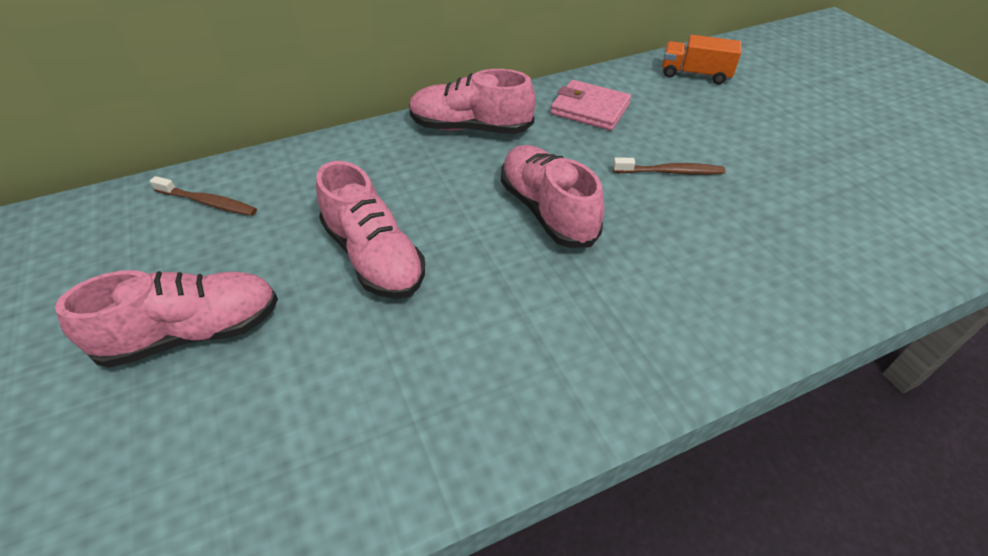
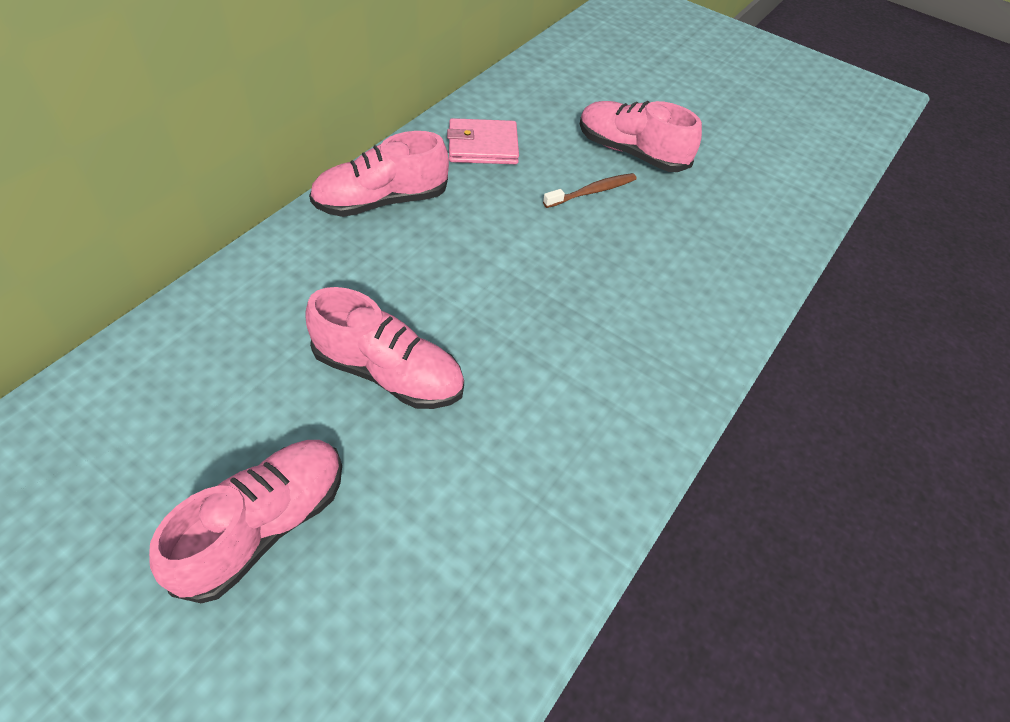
camera: 35 degrees left, 5 degrees up
brown toothbrush [150,176,257,216] -> none
pink shoe [501,145,604,248] -> pink shoe moved to [580,101,702,172]
orange truck [662,35,741,84] -> none

